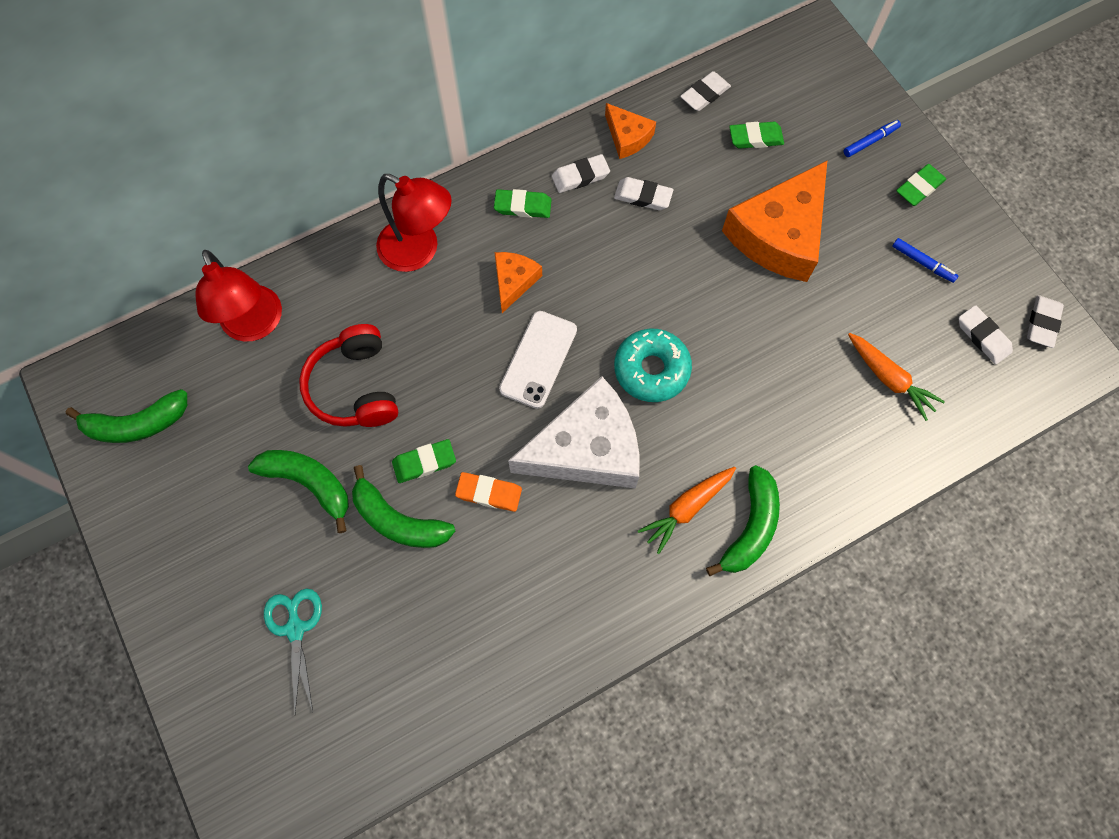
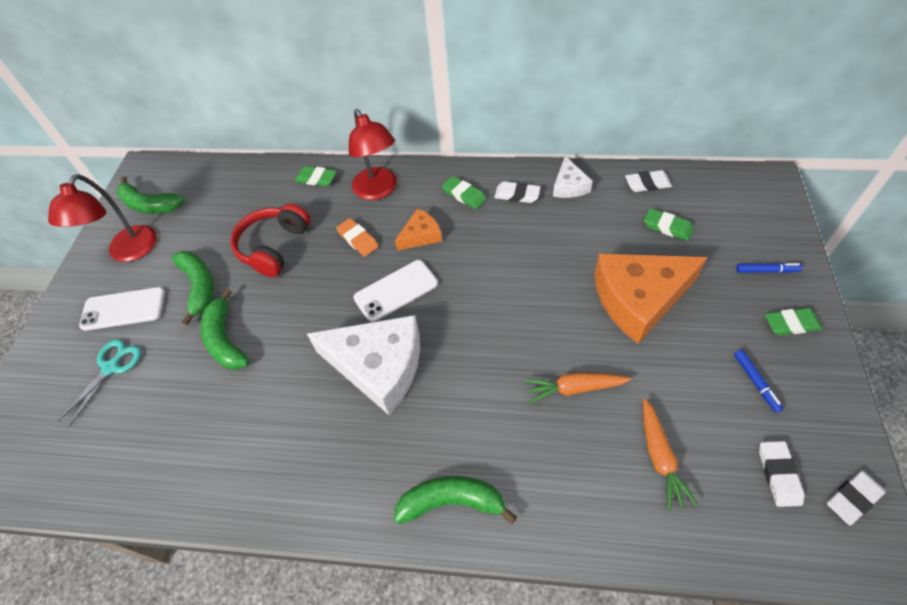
camera: 40 degrees right, 15 degrees down
red lamp [196,250,282,342] -> red lamp moved to [48,174,157,262]
green eraser [392,439,456,483] -> green eraser moved to [295,166,337,187]
orange eraser [455,472,522,512] -> orange eraser moved to [336,218,378,256]
orange cheese [605,103,656,159] -> white cheese [553,156,593,198]
white eraser [614,177,673,210] -> none
turquoise donut [614,329,692,402] -> none
orange carrot [638,467,736,554] -> orange carrot moved to [524,372,632,404]
green banana [706,465,780,576] -> green banana turned 150 degrees counterclockwise [394,476,517,524]
none -> white phone [79,287,165,331]

